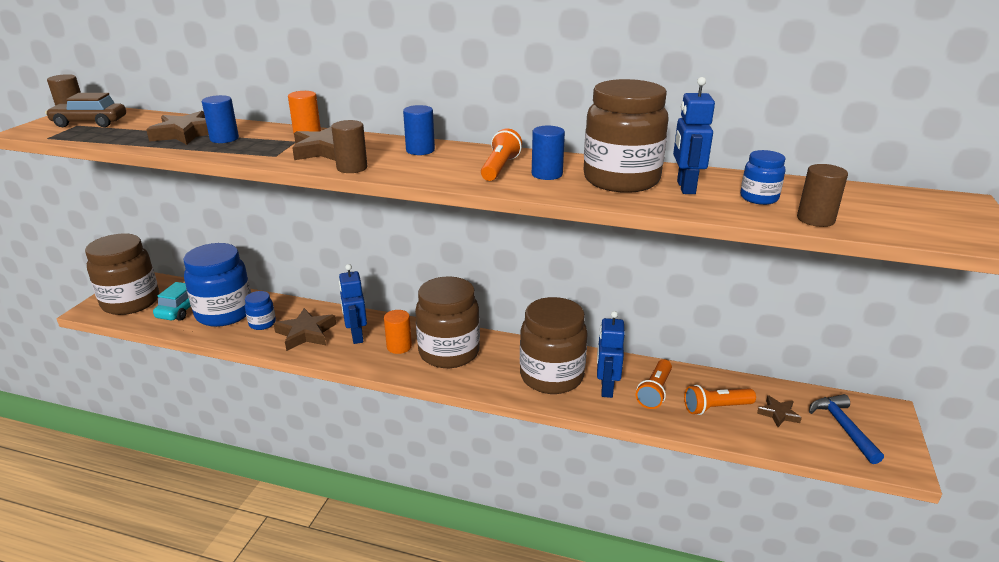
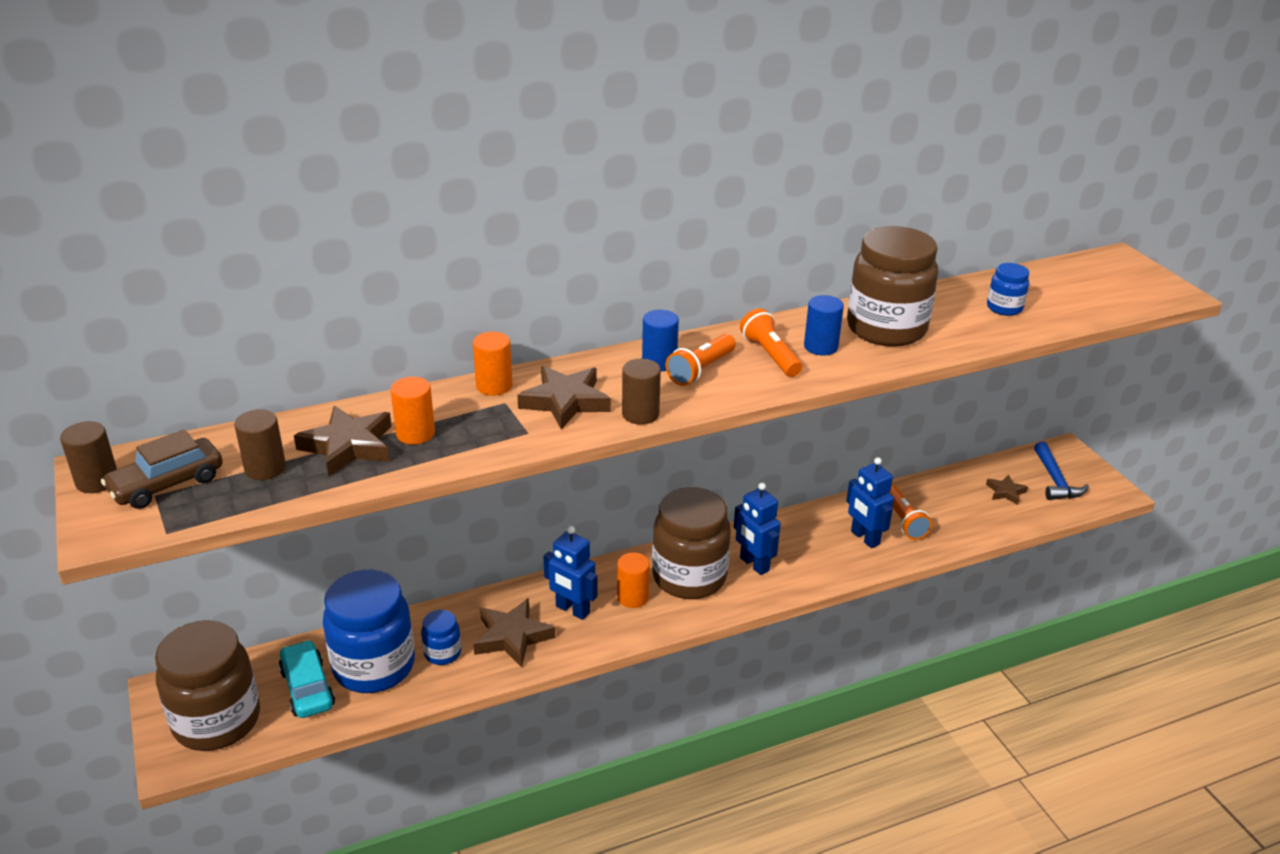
camera: 40 degrees left, 5 degrees up
blue cylinder [202,95,239,143] -> orange cylinder [390,377,435,445]
brown jar [520,297,588,394] -> none
blue robot [673,77,715,194] -> blue robot moved to [734,483,780,575]
orange flashlight [684,385,756,415] -> orange flashlight moved to [666,334,736,386]
brown cylinder [797,164,848,227] -> brown cylinder moved to [234,409,286,480]
blue hammer [809,394,884,464] -> blue hammer turned 135 degrees counterclockwise [1034,442,1089,500]

